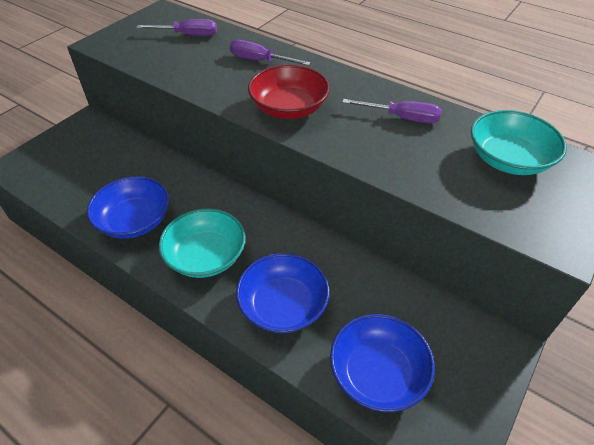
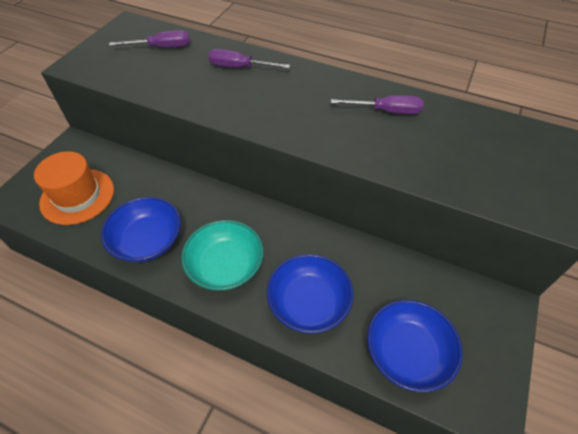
camera: 10 degrees left, 5 degrees up
red bowl [248,65,330,119] -> none
turquoise bowl [471,110,567,175] -> none
none -> orange hat [34,151,114,225]

